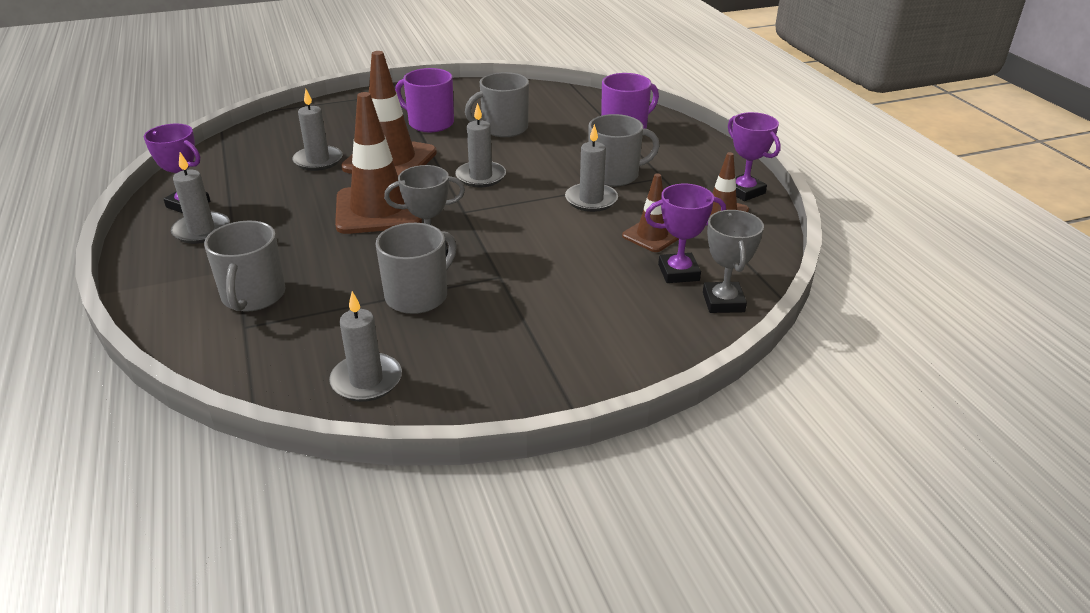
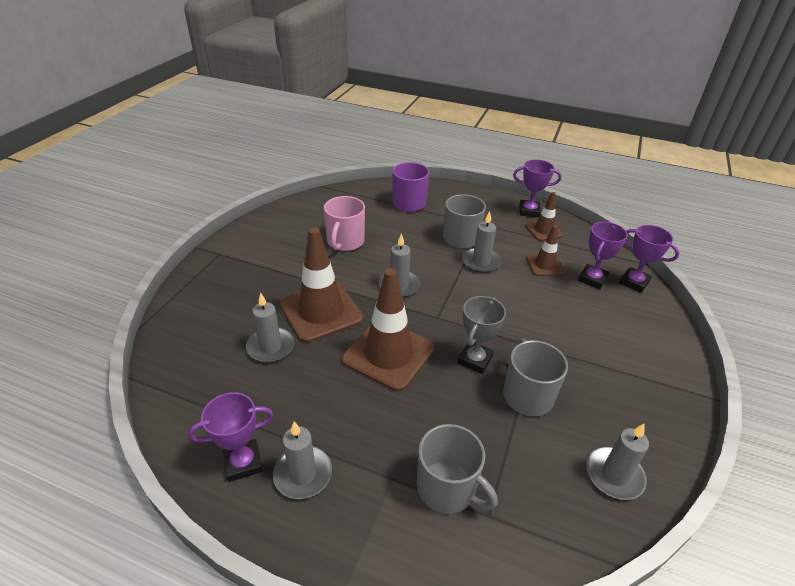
camera: 50 degrees left, 5 degrees up
purple mug [395,68,454,132] -> none
grey mug [465,72,529,137] -> pink mug [324,196,365,251]
grey trophy [703,210,764,313] -> purple trophy [619,225,680,293]

